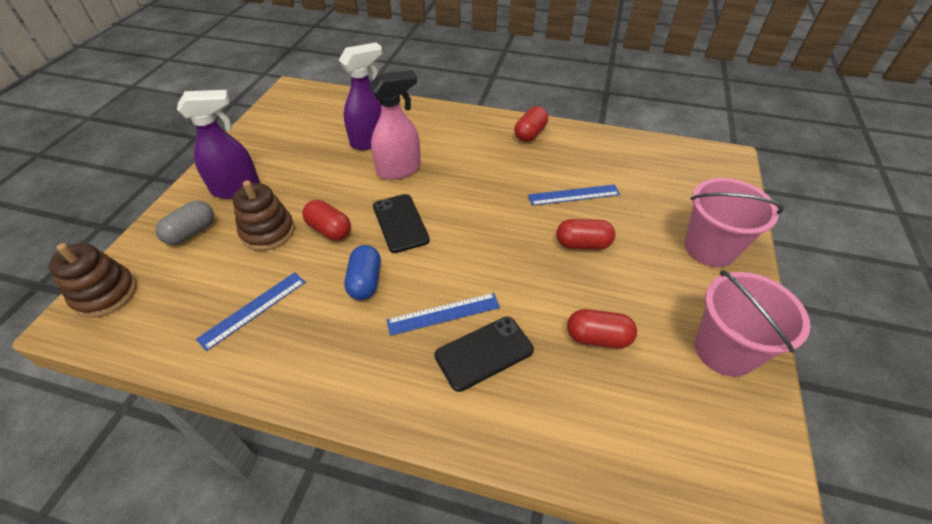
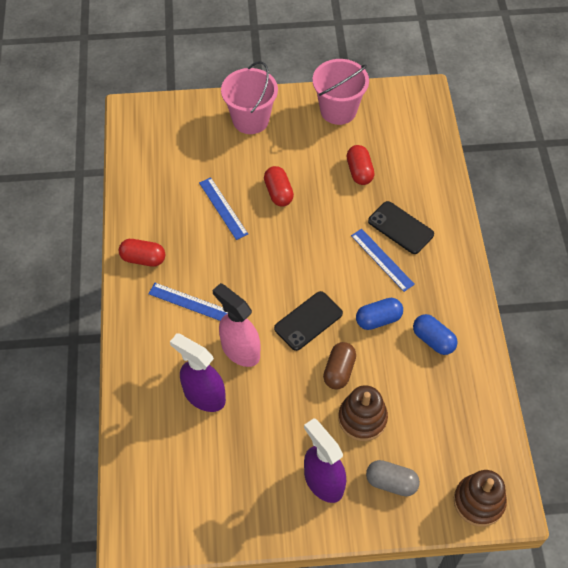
camera: 110 degrees left, 10 degrees up
blue ruler [196,272,305,351] -> blue ruler moved to [149,283,228,321]
red capsule [302,200,351,241] -> brown capsule [323,342,356,389]
none -> blue capsule [413,314,458,355]

